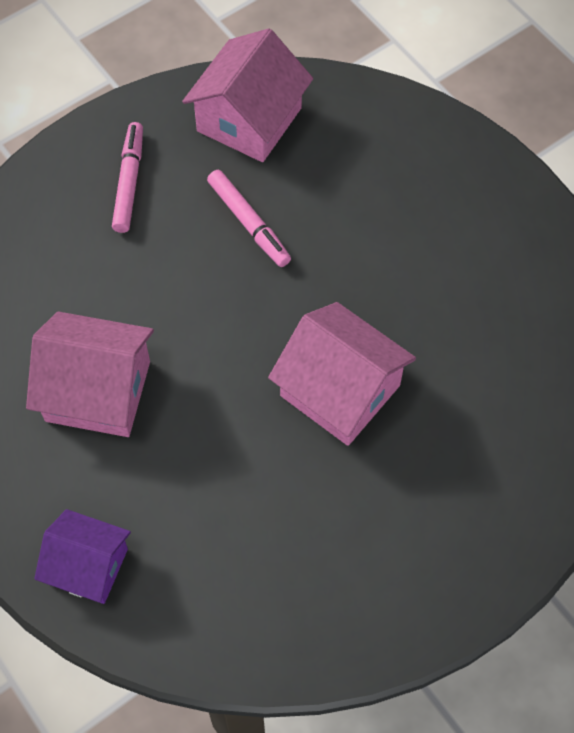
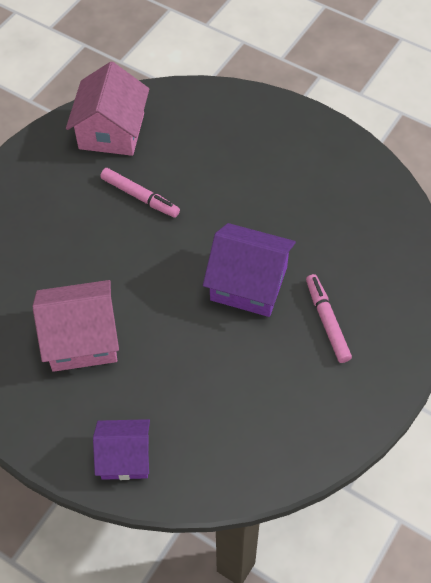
camera: 20 degrees left, 5 degrees down
pink marker [112,122,143,233] -> pink marker moved to [306,274,352,363]
pink house [268,302,416,446] -> purple house [203,223,296,317]

